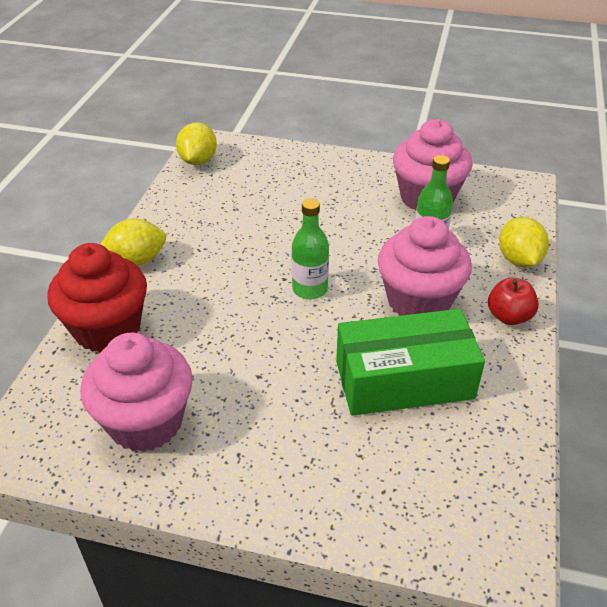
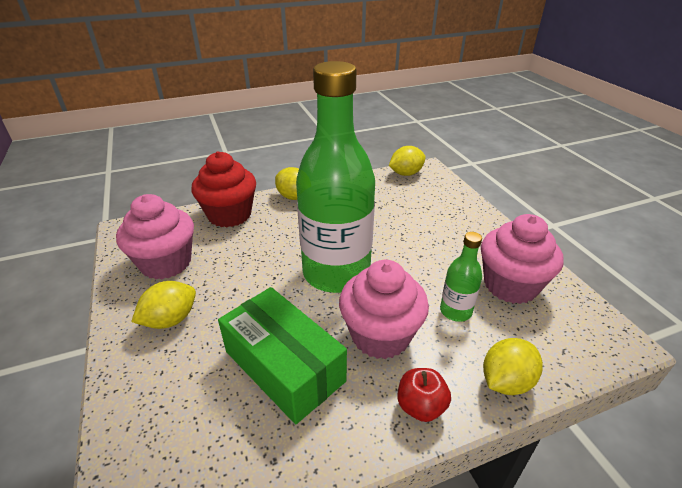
camera: 55 degrees right, 5 degrees down
green bottle [292,199,329,299] -> green bottle [296,61,375,293], size x2.32
none -> yellow lemon [131,281,196,329]

